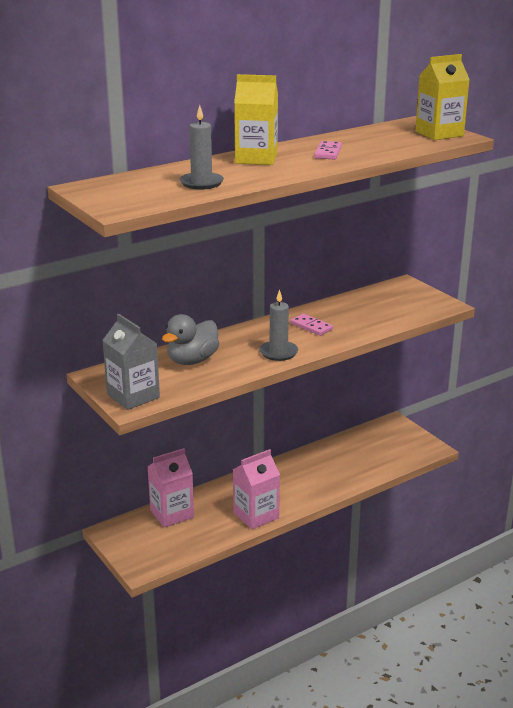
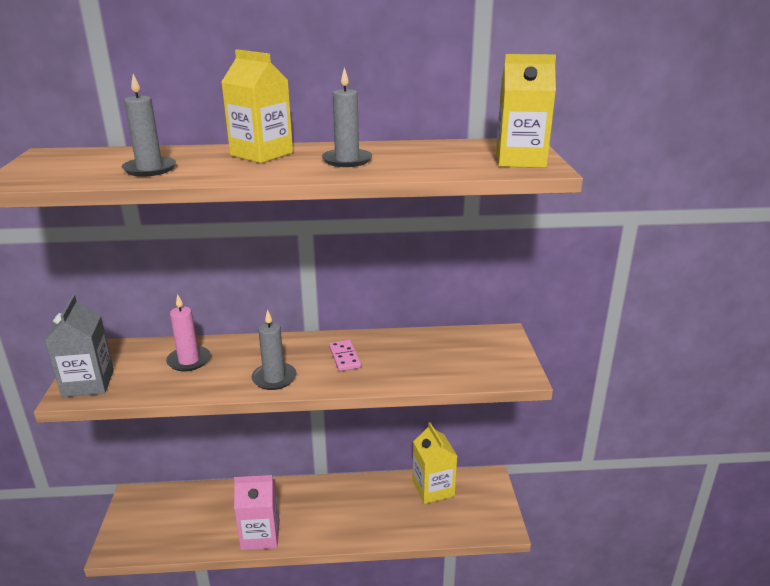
camera: 30 degrees right, 0 degrees up
pink carton [148,448,194,528] -> none
grey duck [162,314,219,365] -> pink candle [166,294,210,371]
pink domino [314,141,342,160] -> grey candle [322,67,372,167]
none -> yellow carton [413,422,457,504]

